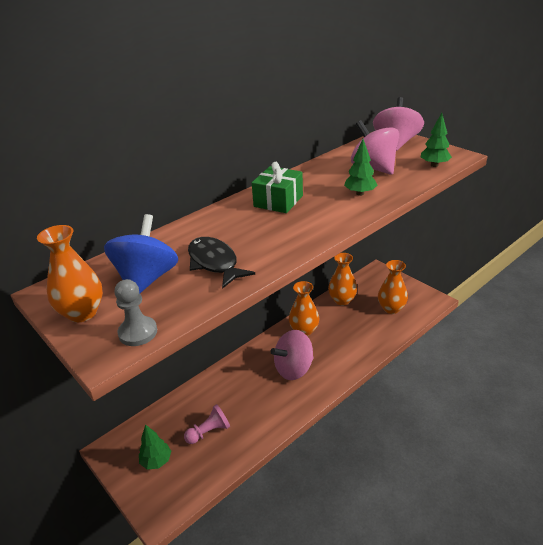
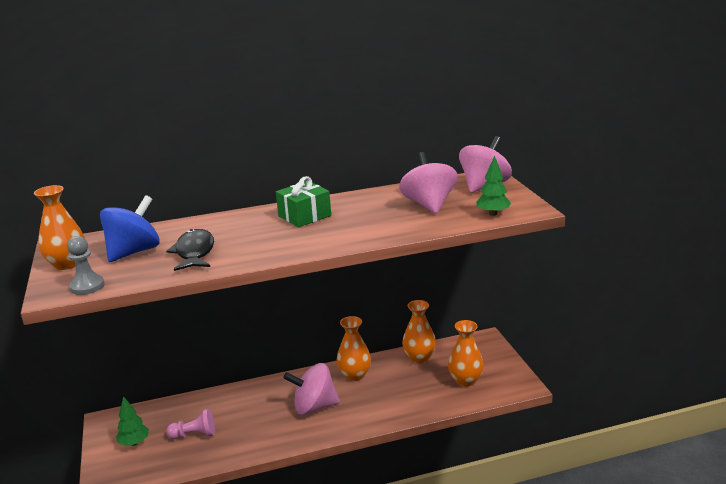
camera: 25 degrees right, 10 degrees down
green tree [344,139,378,196] -> none

